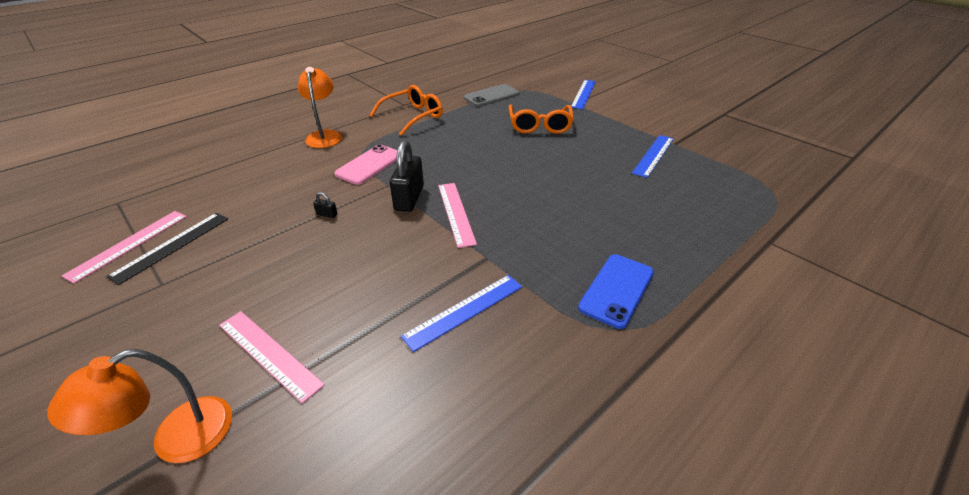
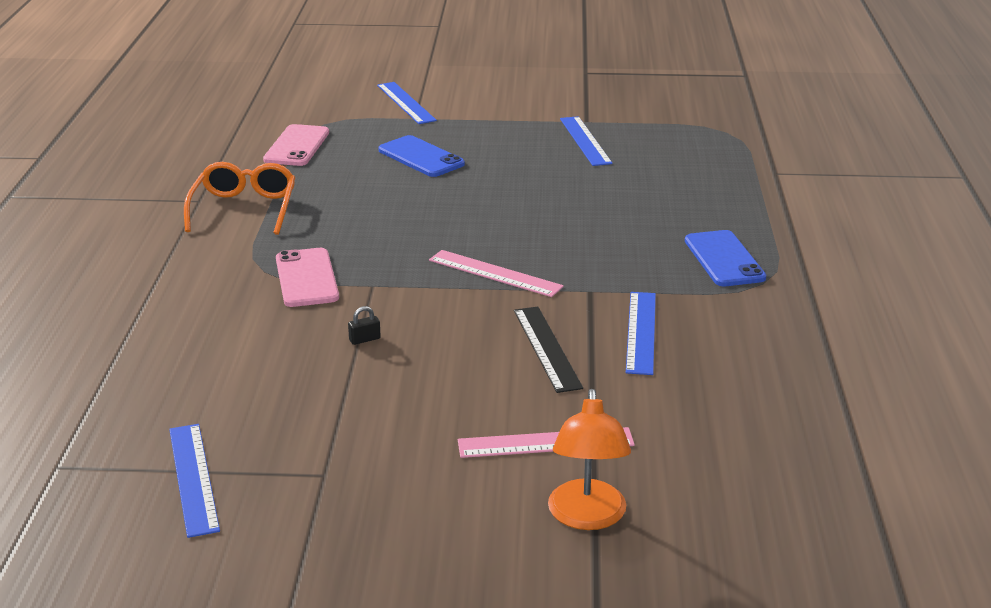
camera: 45 degrees left, 10 degrees down
pink ruler [62,211,187,284] -> blue ruler [169,424,220,538]
black ruler [106,213,228,285] -> black ruler moved to [514,307,583,393]
orange lamp [298,67,342,148] -> none
black padlock [390,140,424,212] -> none
grey phone [464,84,519,107] -> pink phone [263,124,329,166]
orange glasses [509,104,574,134] -> blue phone [379,135,465,177]

